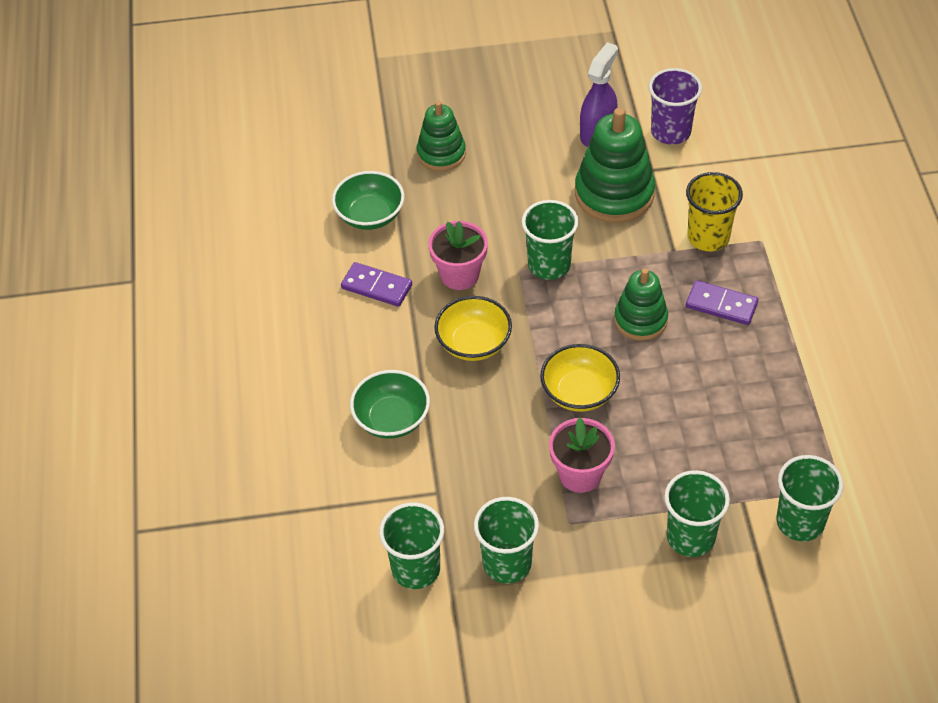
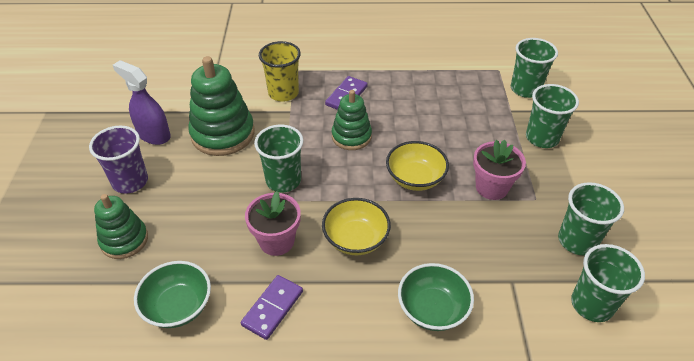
camera: 85 degrees left, 5 degrees down
purple cup [649,68,702,145] -> purple cup moved to [89,126,148,194]

